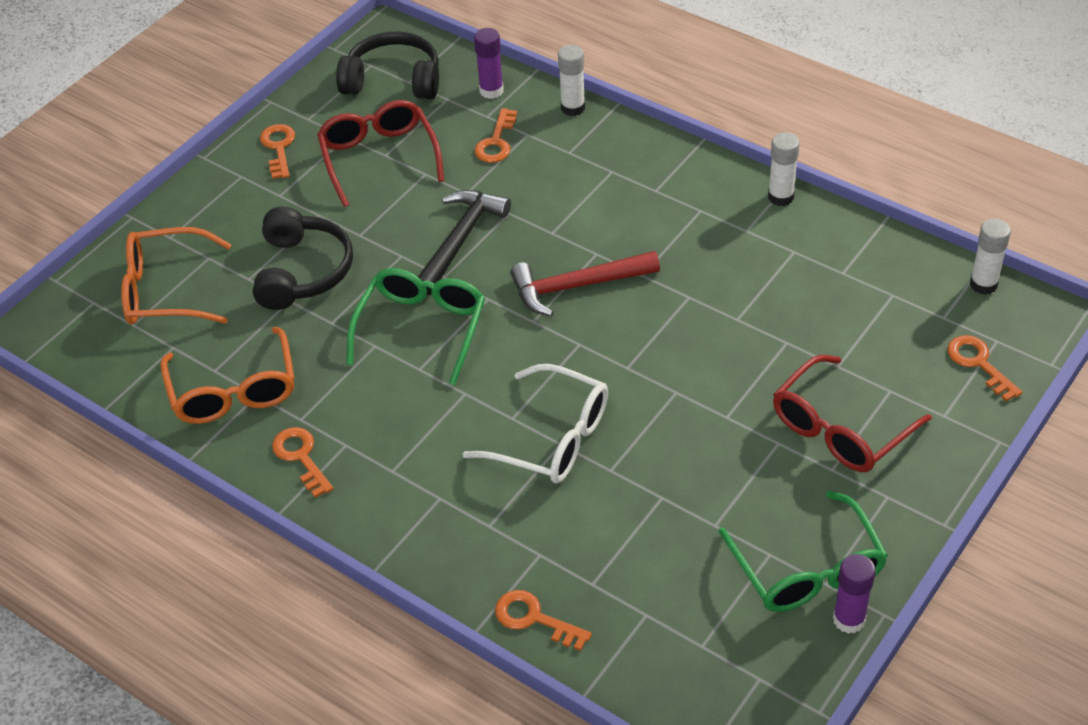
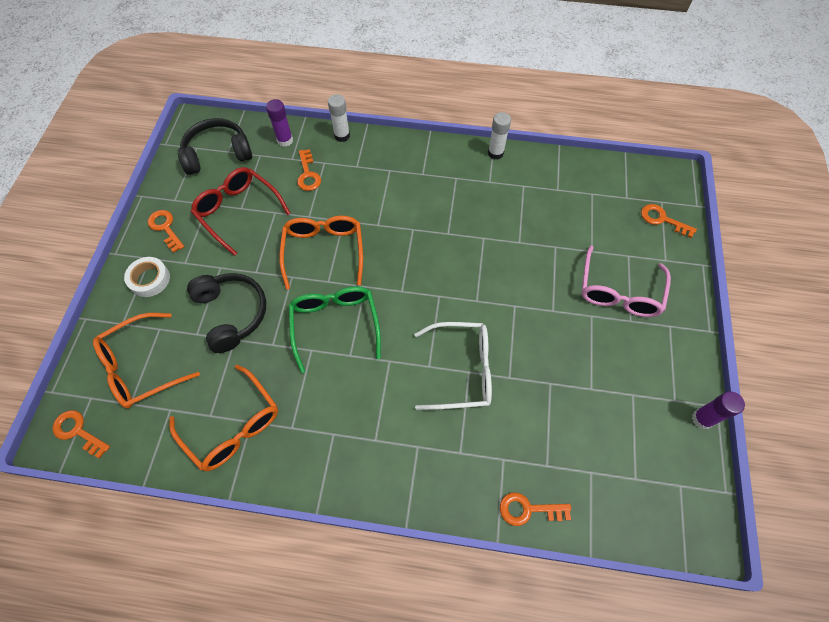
camera: 30 degrees left, 15 degrees up
orange key [272,427,334,498] -> orange key moved to [52,410,110,459]
black hammer [418,190,511,295] -> orange glasses [279,216,363,289]
red hammer [510,251,660,317] -> none
green glasses [719,491,888,612] -> none
red glasses [773,355,932,472] -> pink glasses [581,246,671,317]
white glue stick [970,219,1011,295] -> none
none -> white tape [124,257,170,297]

